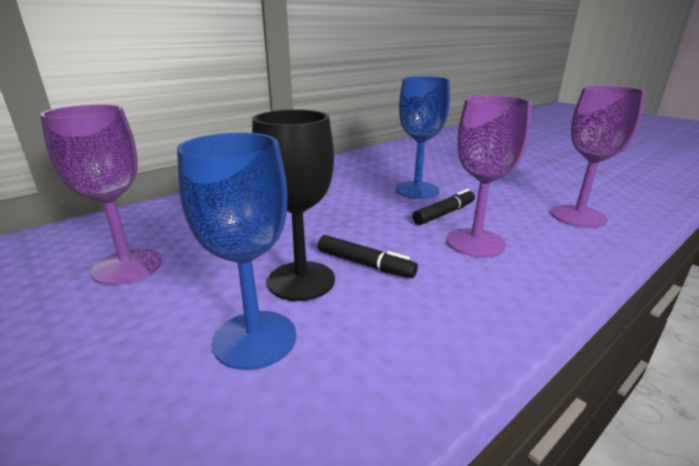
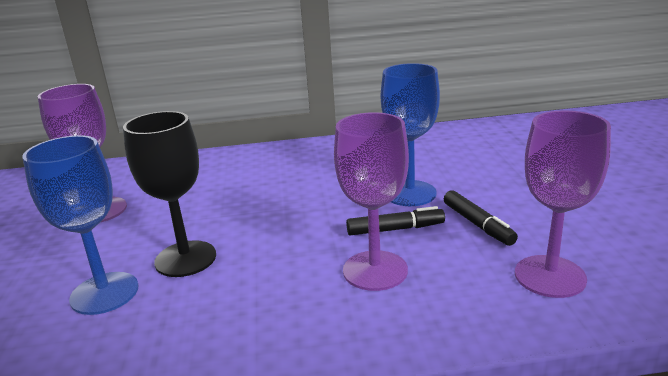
camera: 35 degrees right, 0 degrees up
black marker [318,235,418,278] -> black marker moved to [444,190,518,246]

